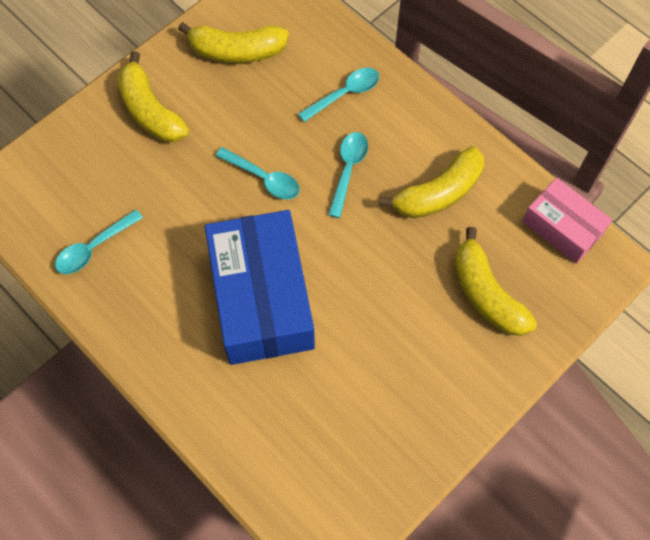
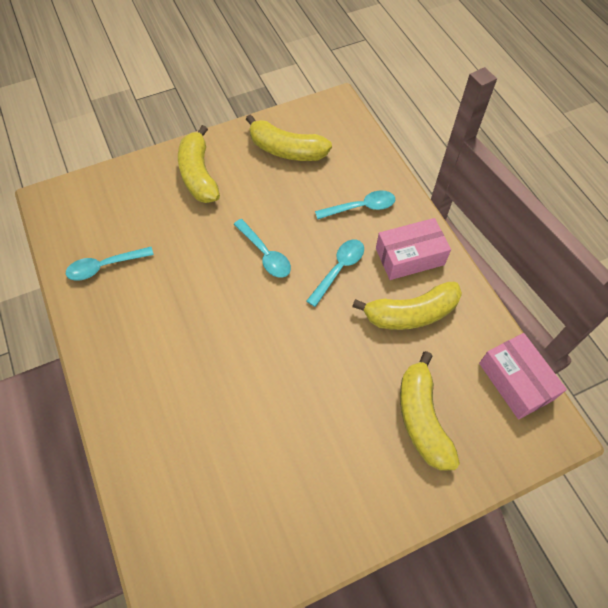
camera: 20 degrees right, 5 degrees down
blue box [205,210,315,365] -> none
none -> pink box [376,218,451,280]

